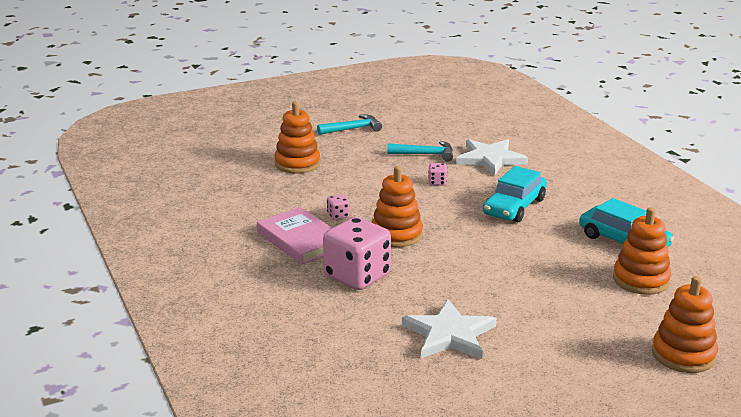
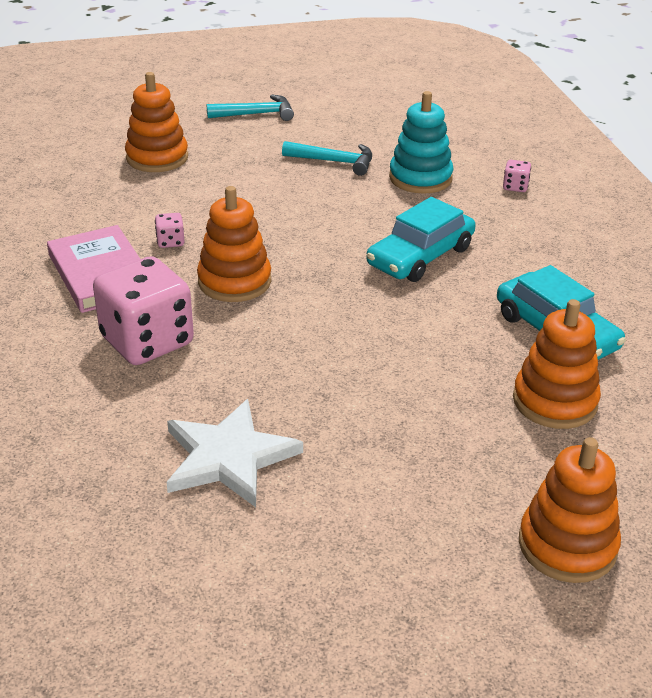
camera: 10 degrees right, 10 degrees up
pink dice [428,163,447,186] -> pink dice moved to [503,160,531,192]
white star [456,139,528,176] -> turquoise stacking toy [389,91,453,194]

